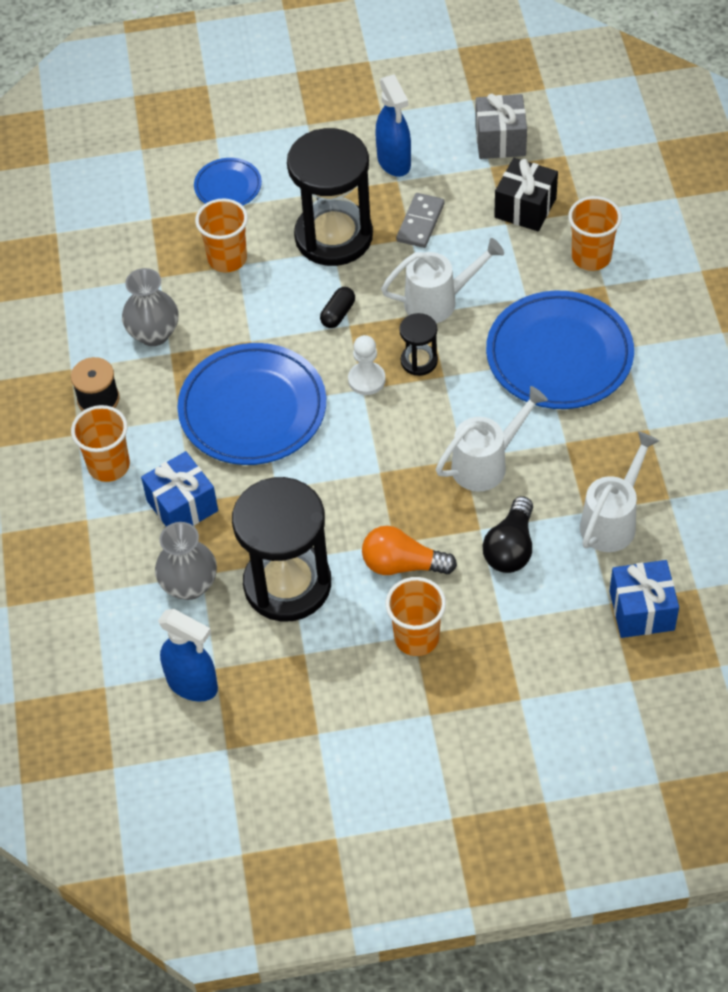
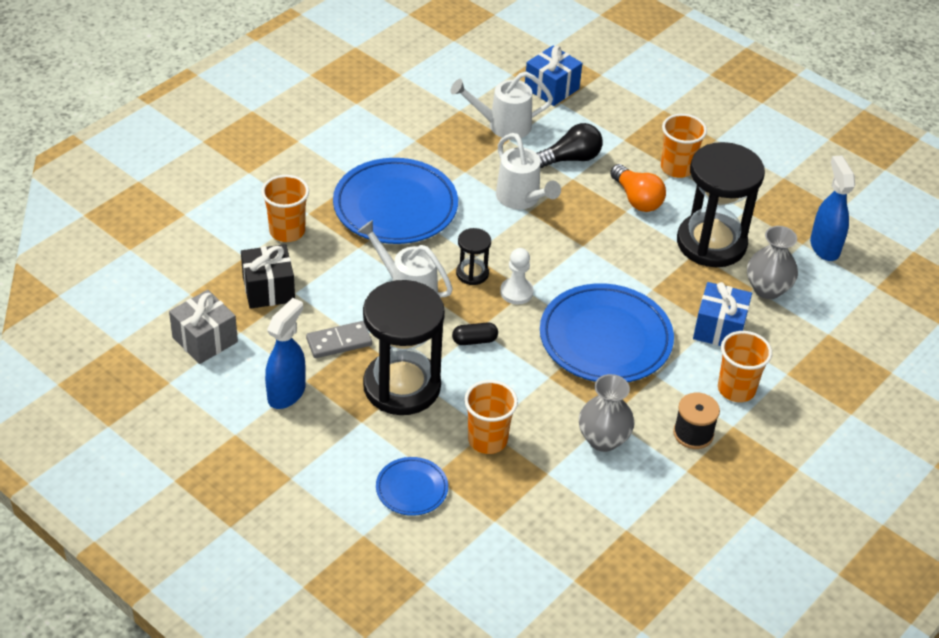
camera: 135 degrees left, 10 degrees down
white watering can [436,386,548,492] -> white watering can turned 135 degrees counterclockwise [496,133,561,210]

